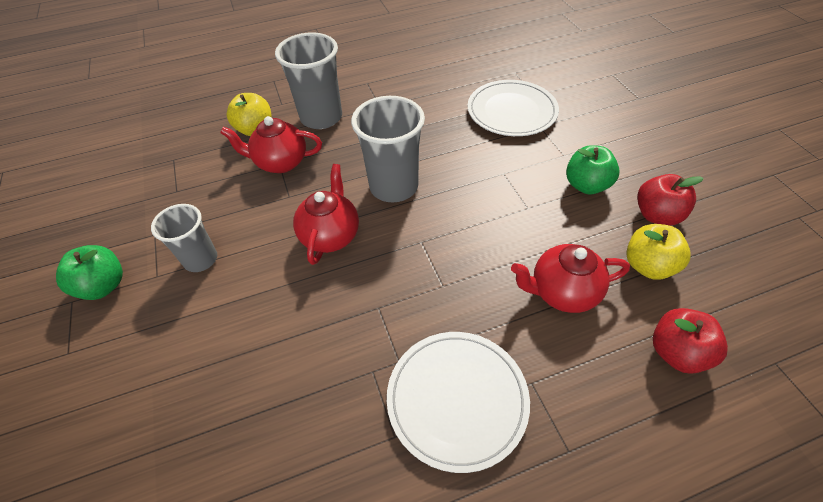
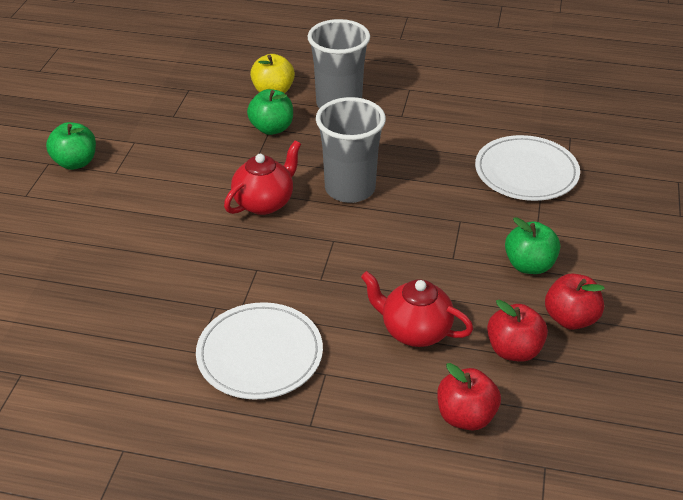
camera: 30 degrees right, 10 degrees down
grey cup [151,204,217,272] -> none
red teapot [220,116,322,173] -> green apple [247,89,293,135]
yellow apple [626,224,690,280] -> red apple [487,300,548,362]

